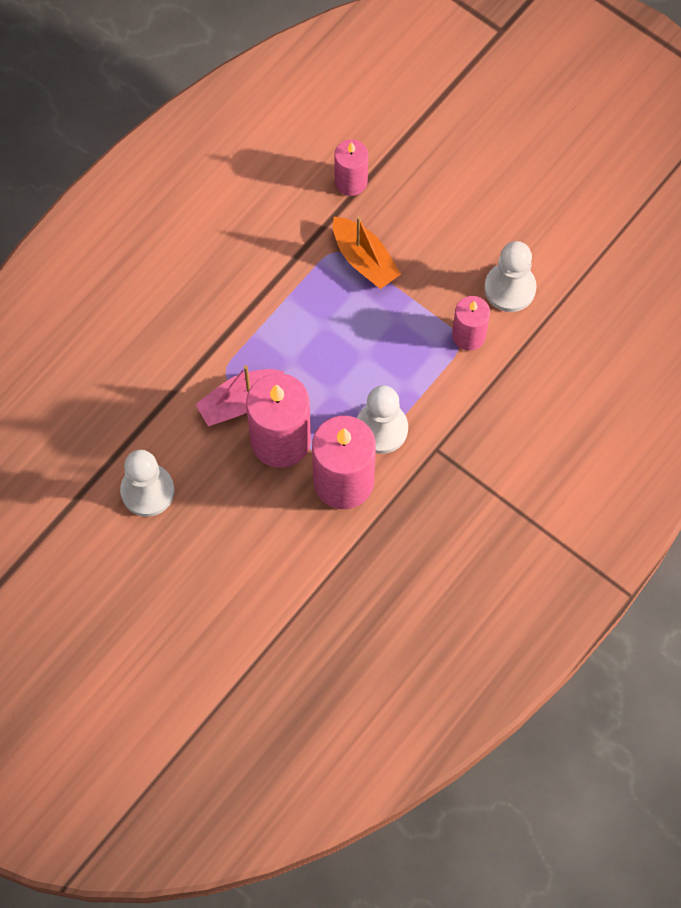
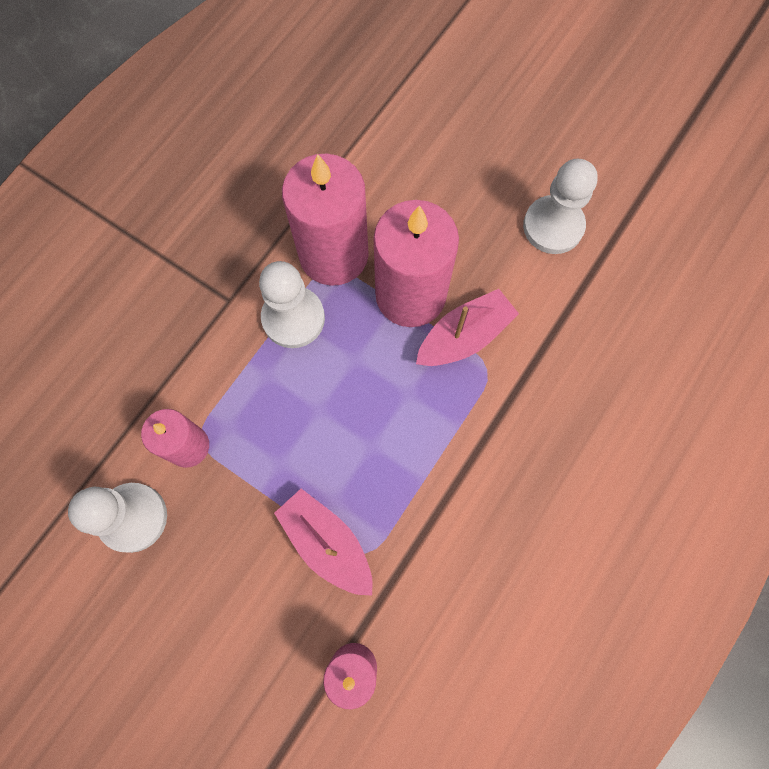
camera: 175 degrees right, 5 degrees up
orange boat [333,216,401,289] -> pink boat [274,489,373,596]

